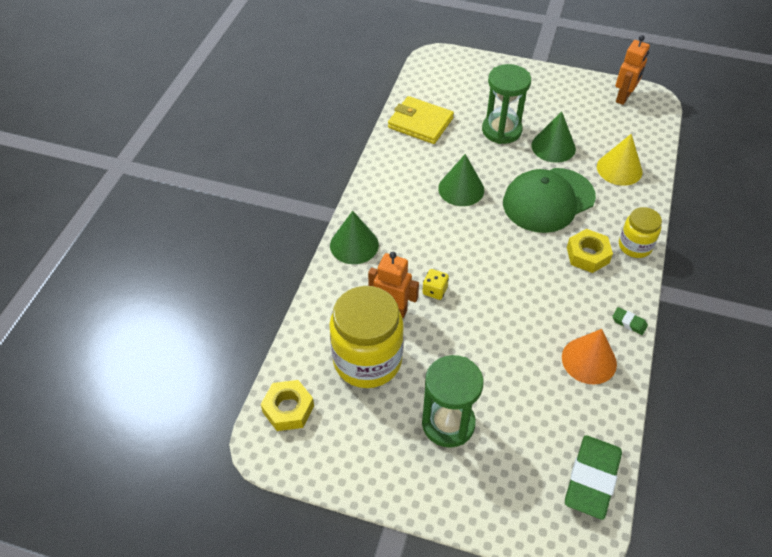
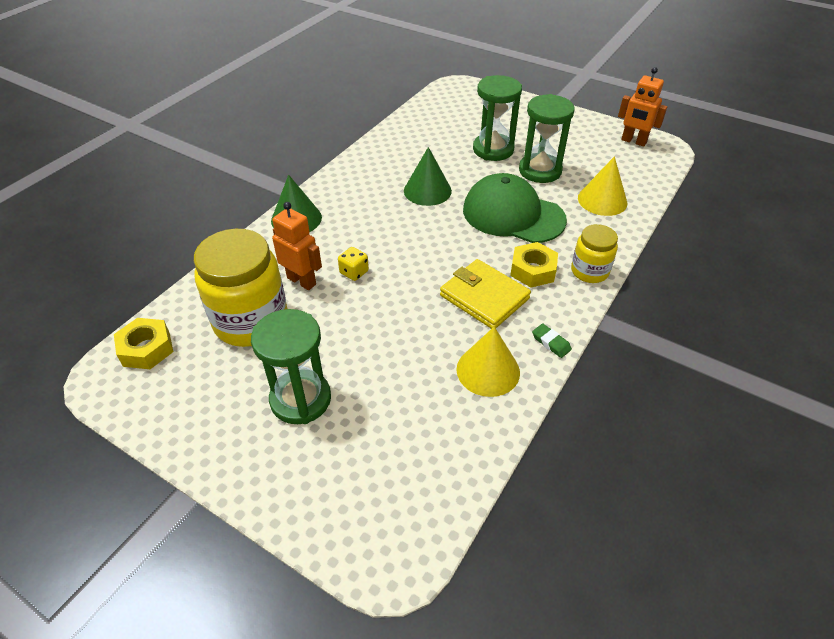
camera: 15 degrees right, 5 degrees down
yellow wallet [388,96,454,144] -> yellow wallet moved to [440,259,531,329]
green cap [503,168,596,233] -> green cap turned 45 degrees clockwise [463,173,567,243]
green cone [532,111,576,163] -> green hourglass [519,94,575,183]
orange cone [562,329,617,384] -> yellow cone [456,327,520,397]
green eraser [565,435,622,520] -> none
orange robot [615,35,650,105] -> orange robot turned 75 degrees clockwise [618,67,667,147]

